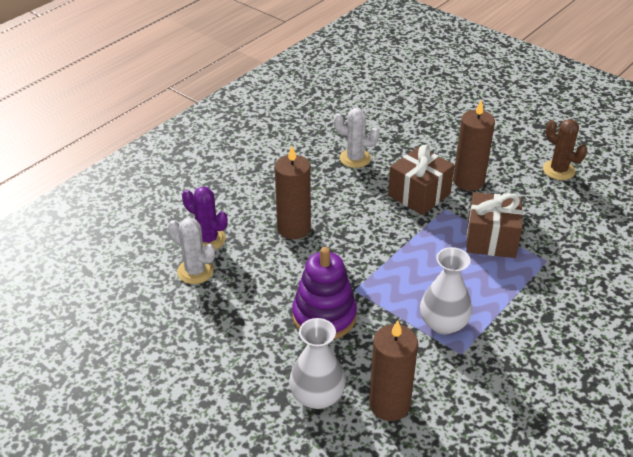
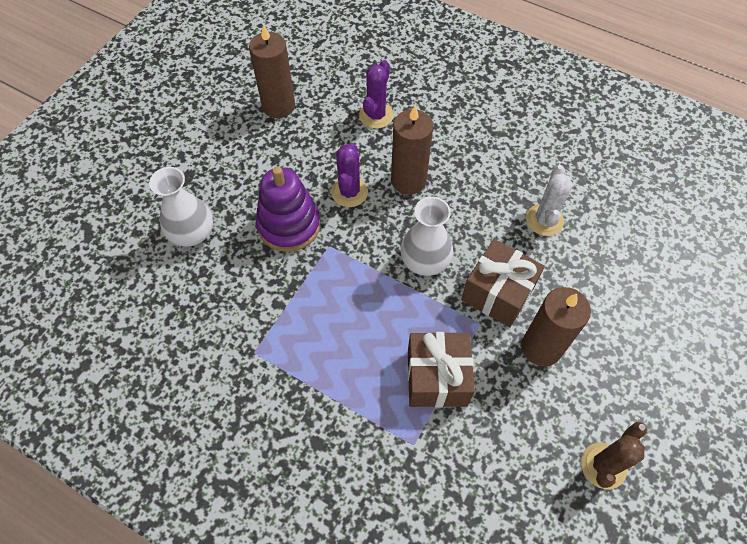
camera: 80 degrees right, 20 degrees up
white cactus [168,218,215,284] -> none
brown candle [369,320,418,421] -> brown candle moved to [249,24,295,118]
white vase [420,247,472,335] -> white vase moved to [400,197,453,276]
none -> purple cactus [331,143,368,207]

